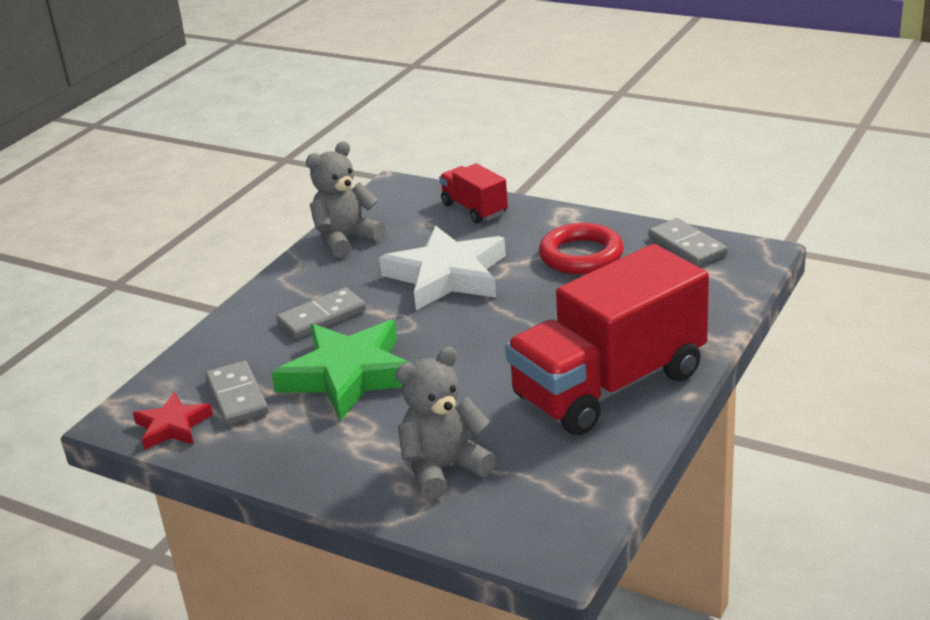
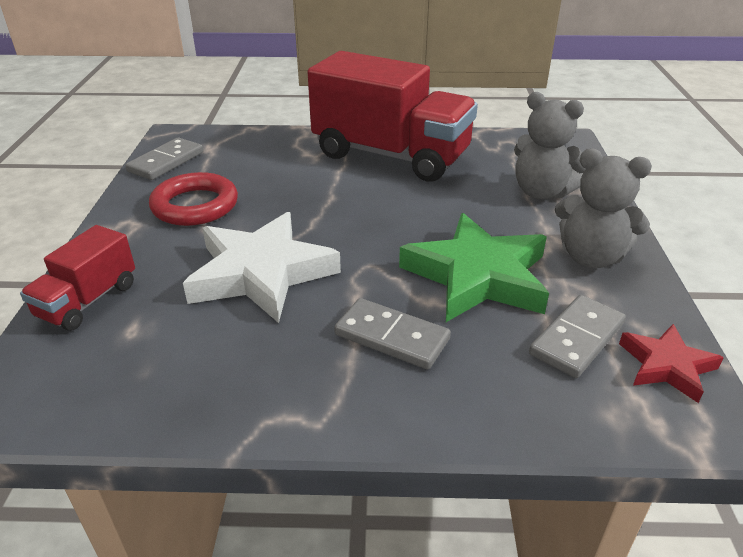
camera: 120 degrees left, 5 degrees up
grey teddy bear [306,141,385,258] -> grey teddy bear moved to [555,148,652,268]

